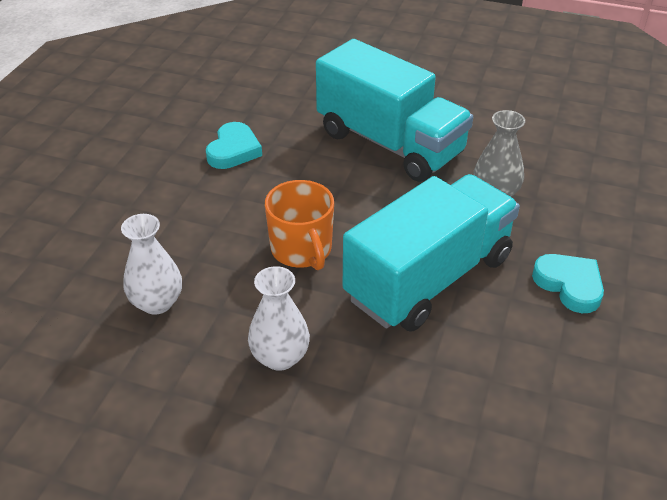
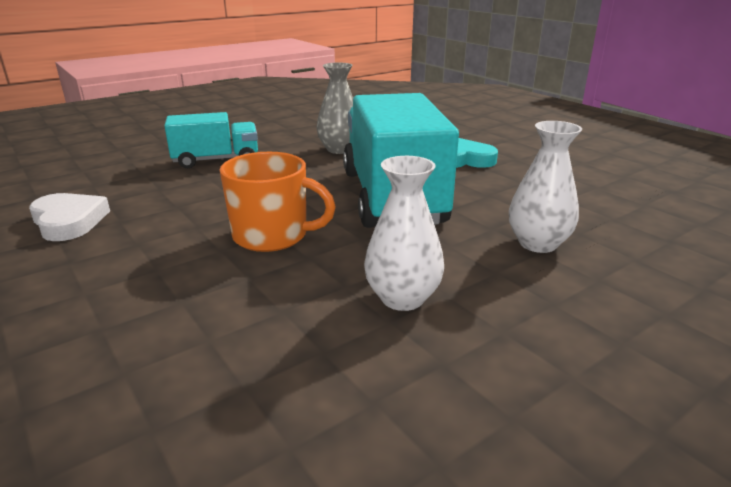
camera: 55 degrees left, 15 degrees down
white vase [121,214,182,315] -> white vase moved to [509,121,582,253]
turquoise heart [206,122,262,169] -> white heart [29,193,110,241]
turquoise truck [316,39,473,182] -> turquoise truck [164,112,258,168], size x0.54

